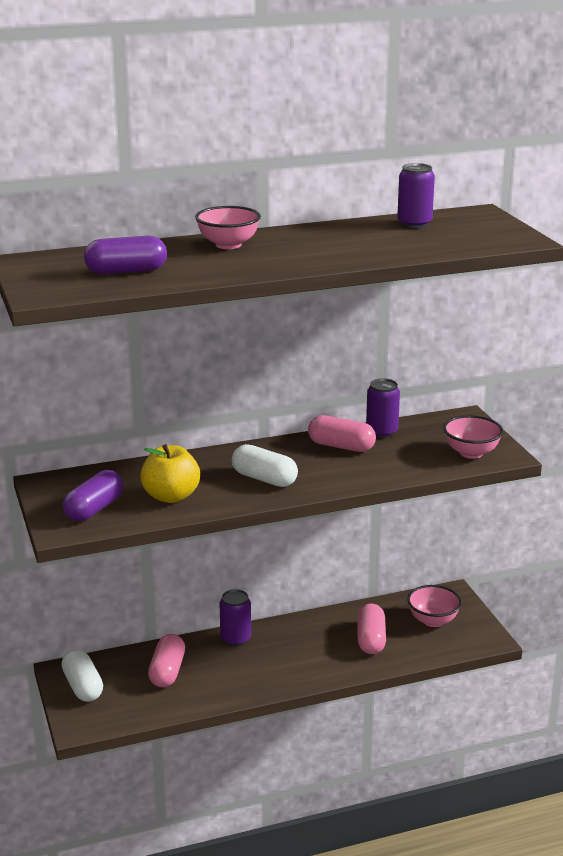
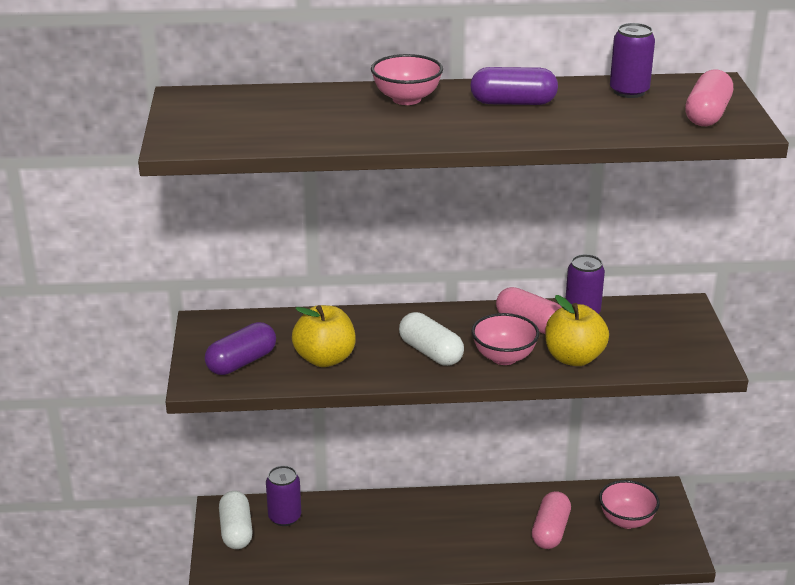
camera: 15 degrees right, 5 degrees up
purple capsule [84,236,167,275] -> purple capsule moved to [470,67,558,105]
pink capsule [148,634,185,687] -> pink capsule moved to [685,70,733,126]
purple can [220,589,251,646] -> purple can moved to [266,466,301,526]
pink bowl [443,415,503,459] -> pink bowl moved to [472,313,539,365]
none -> yellow apple [545,295,609,366]

